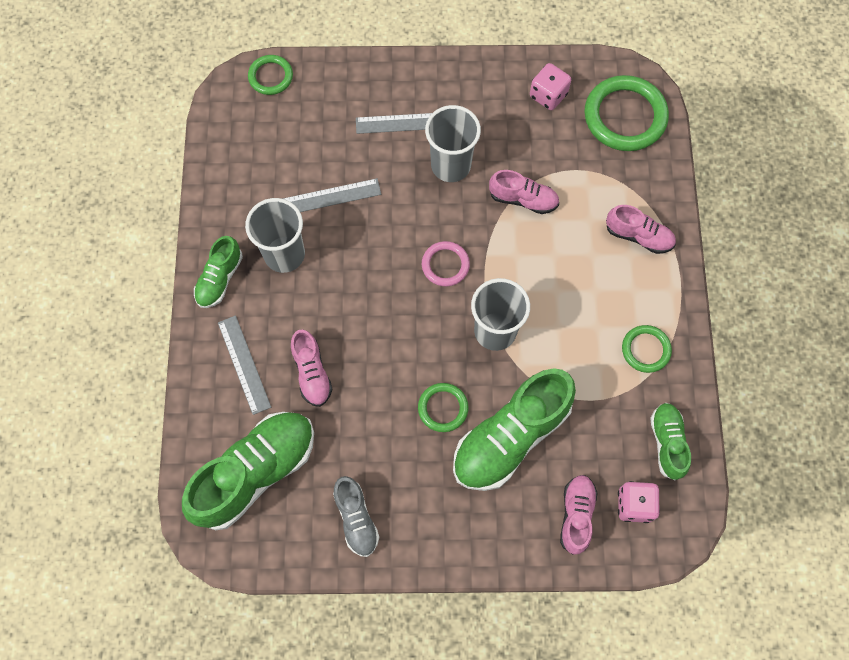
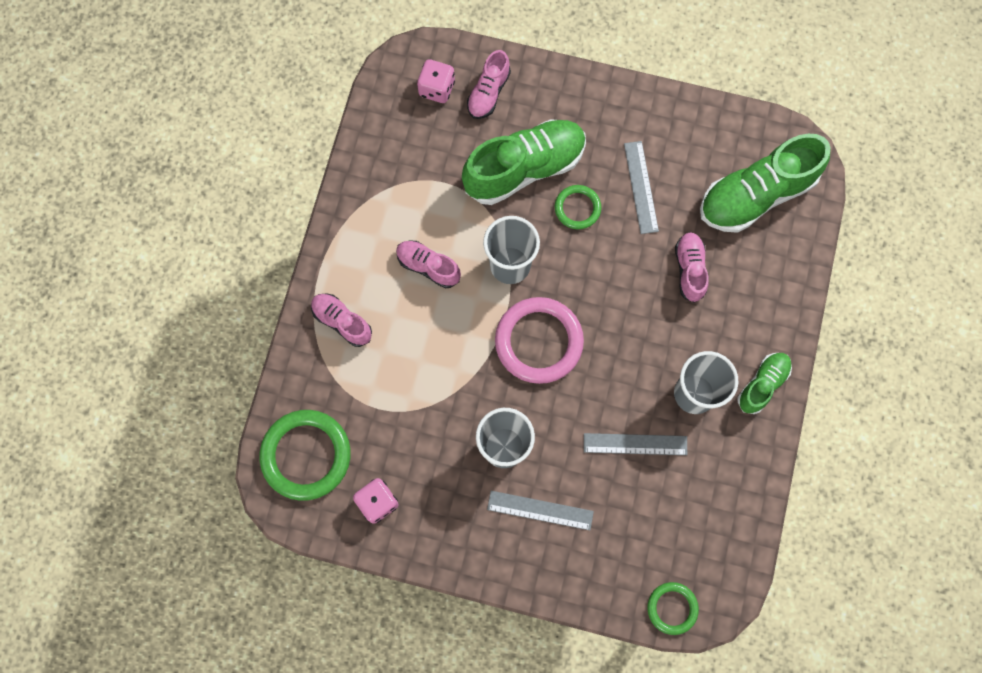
camera: 165 degrees left, 5 degrees up
grey ruler [218,316,271,415] -> grey ruler moved to [624,141,659,234]
grey shoe [333,476,379,557] -> none
pink ring [422,241,470,287] -> pink ring [495,297,584,384], size x1.83
pink shoe [489,170,559,214] -> pink shoe moved to [396,240,461,288]
green ring [622,325,672,373] -> none
green shoe [650,403,691,480] -> none

